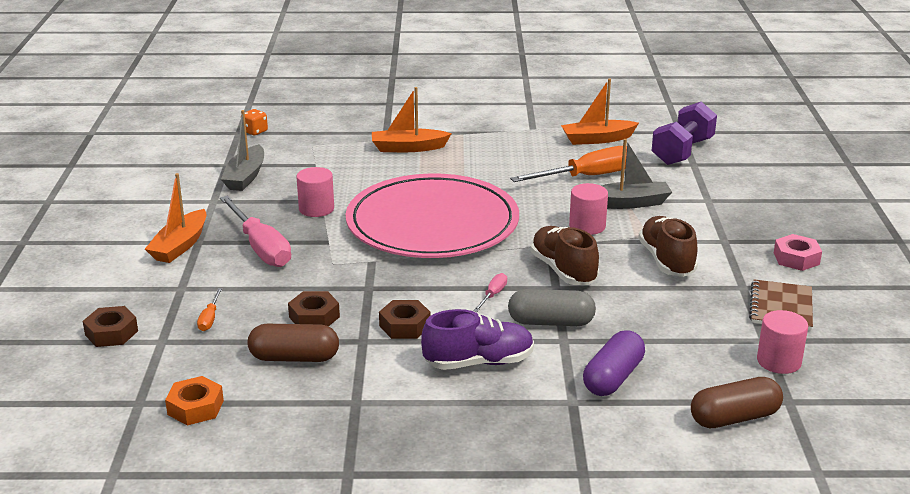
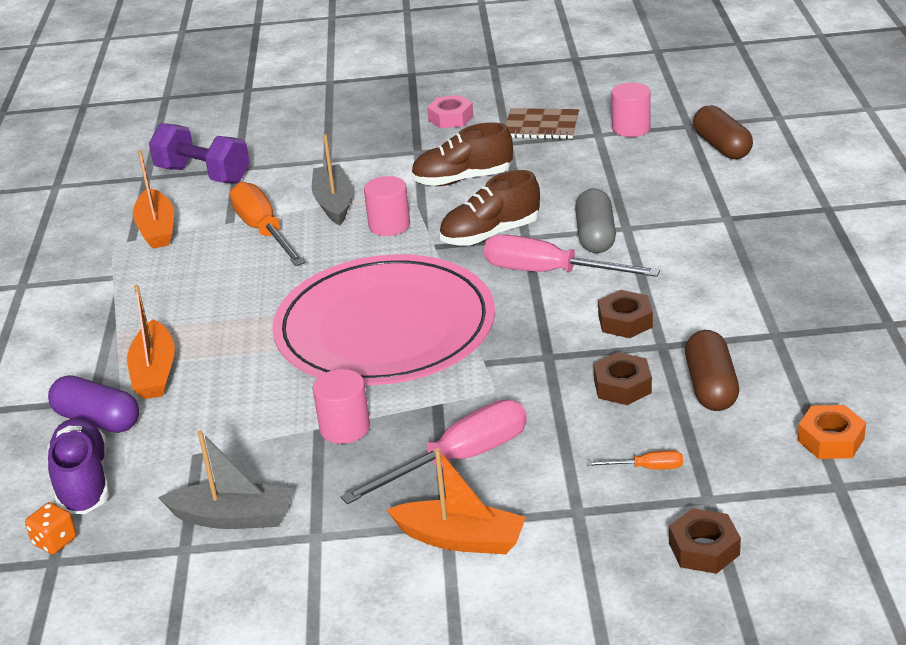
camera: 90 degrees left, 5 degrees up
purple shoe [421,309,534,370] -> purple shoe moved to [47,418,109,514]
pink screwdriver [473,273,507,312] -> pink screwdriver [484,234,660,277], size x2.26
purple capsule [583,330,645,396] -> purple capsule moved to [48,375,139,433]

